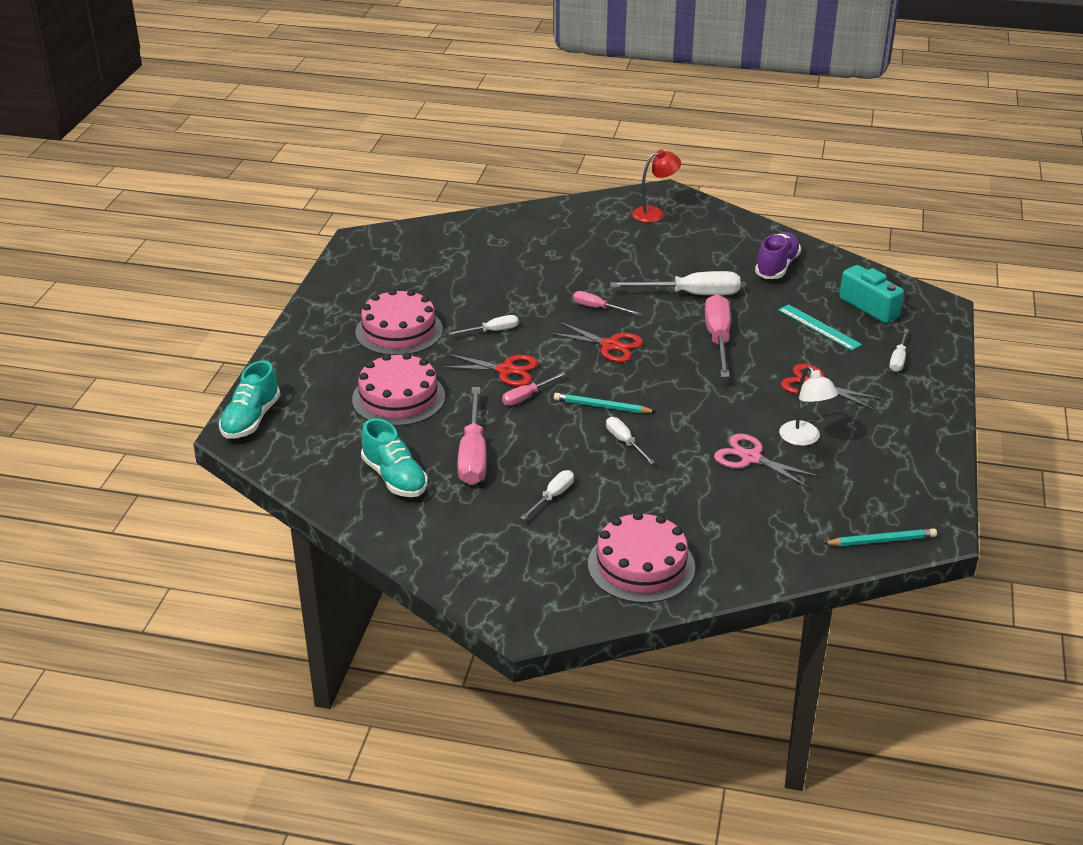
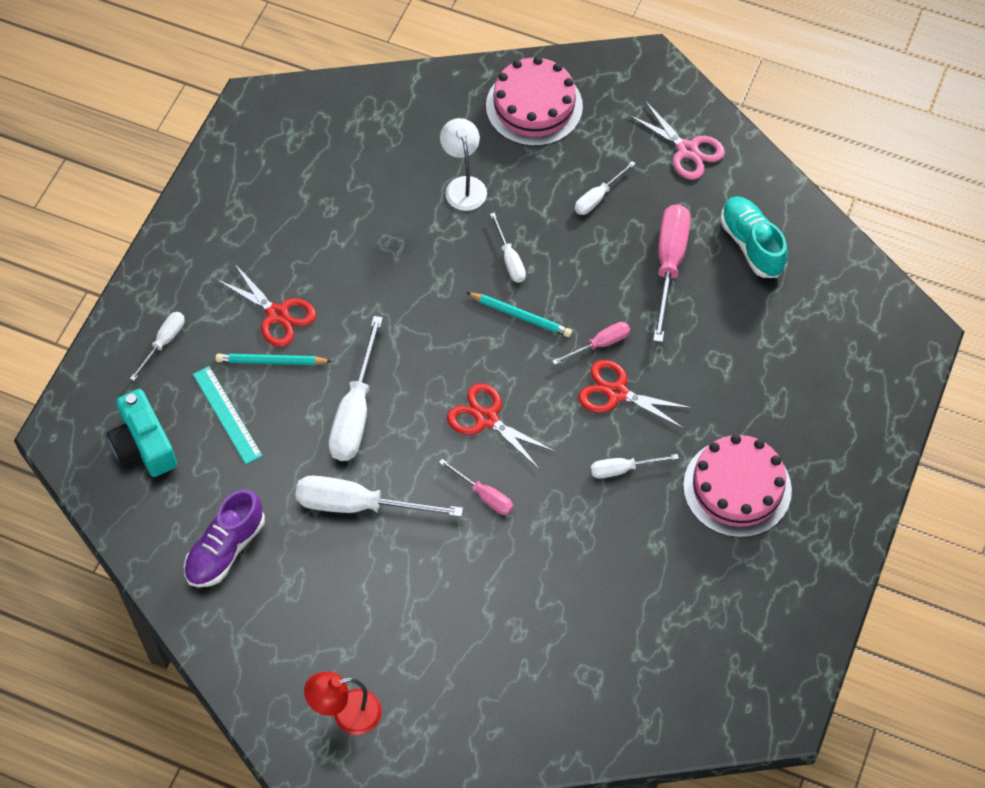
camera: 170 degrees left, 25 degrees up
turquoise shoe [219,361,280,439] -> none
pink cake [352,353,445,426] -> none
pink screwdriver [705,294,731,377] -> white screwdriver [329,316,383,461]
pink scissors [714,434,821,488] -> pink scissors moved to [629,101,725,180]
white lamp [779,366,838,446] -> white lamp moved to [440,118,487,211]
turquoise pencil [823,528,937,546] -> turquoise pencil moved to [215,353,332,365]

